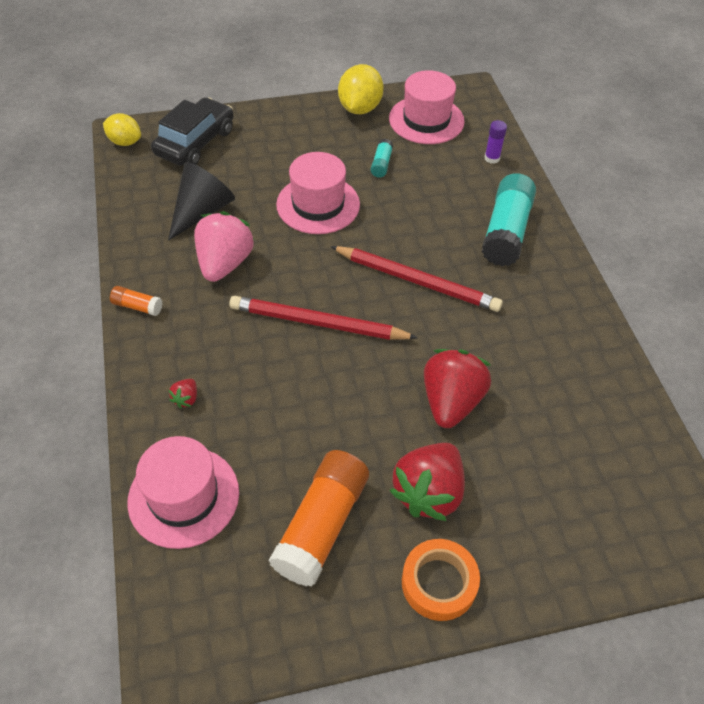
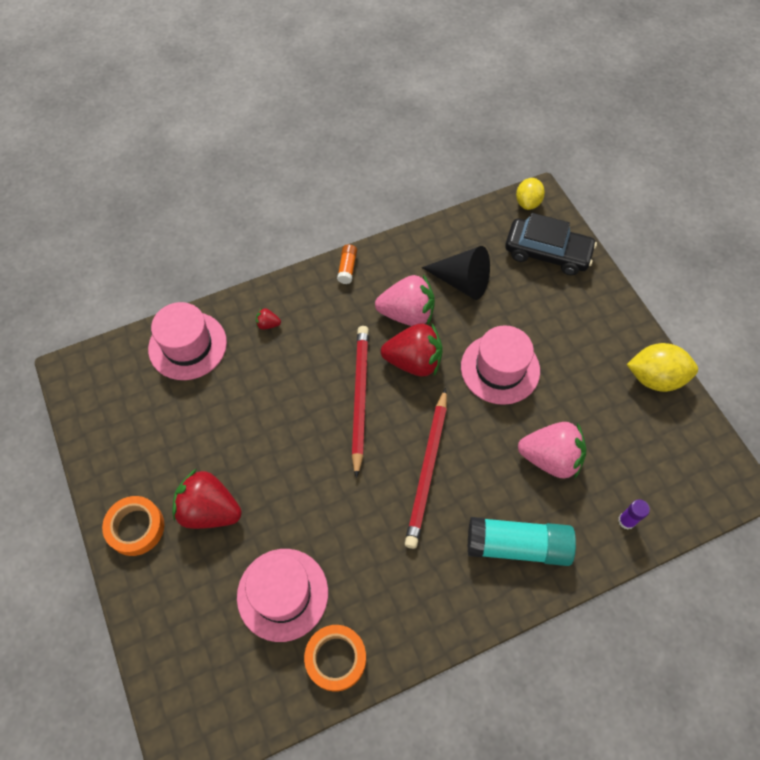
camera: 80 degrees right, 10 degrees up
orange glue stick [268,450,369,586] -> none
turquoise glue stick [371,139,393,178] -> none
pink hat [389,70,465,144] -> pink hat moved to [237,549,328,642]
red strawberry [424,349,491,428] -> red strawberry moved to [381,323,443,376]
none -> orange tape [304,625,366,692]
none -> pink strawberry [518,422,586,479]

